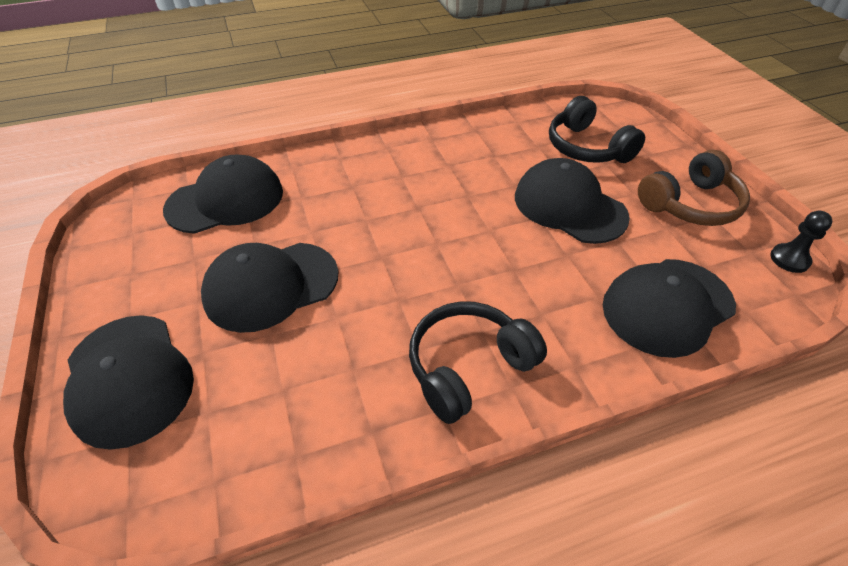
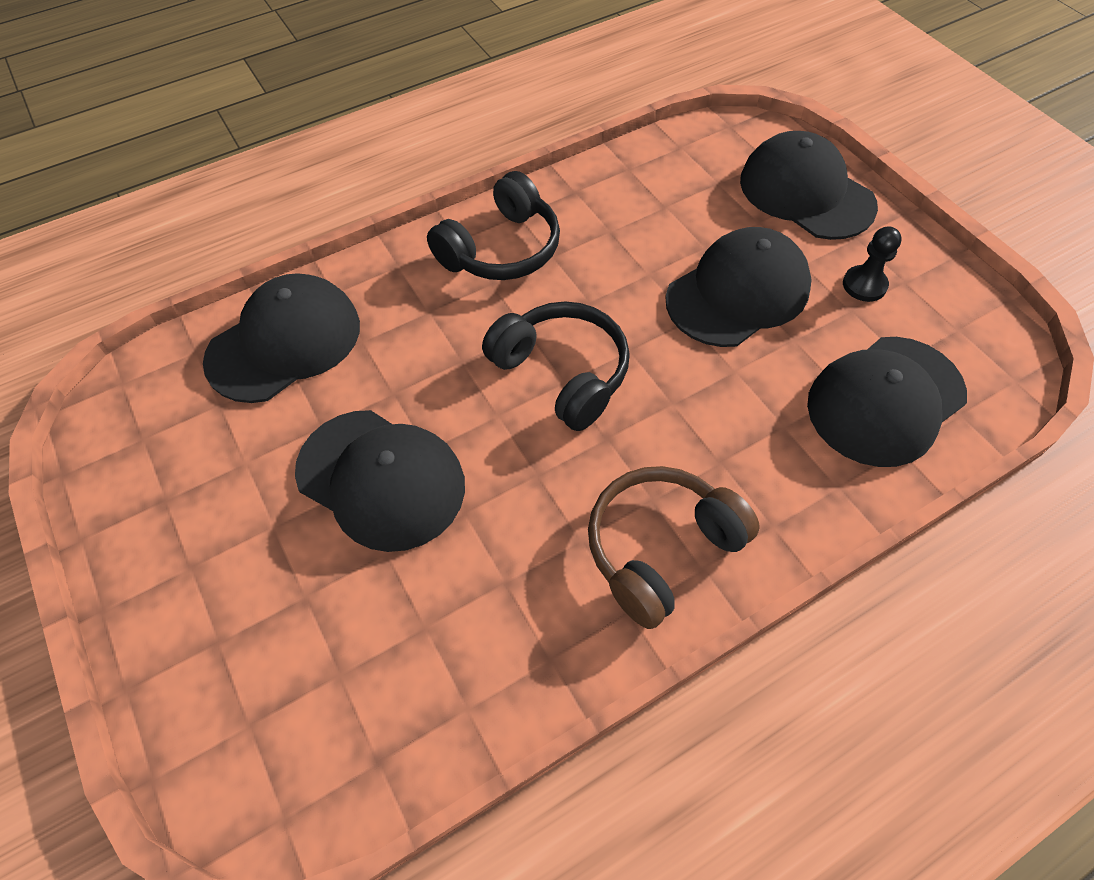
camera: 170 degrees right, 10 degrees up
black headphones [549,96,645,163] -> black headphones moved to [482,301,630,431]
brown headphones [638,150,750,226] -> brown headphones moved to [588,466,760,629]
black pawn [770,211,832,273] -> black pawn moved to [843,226,902,302]

